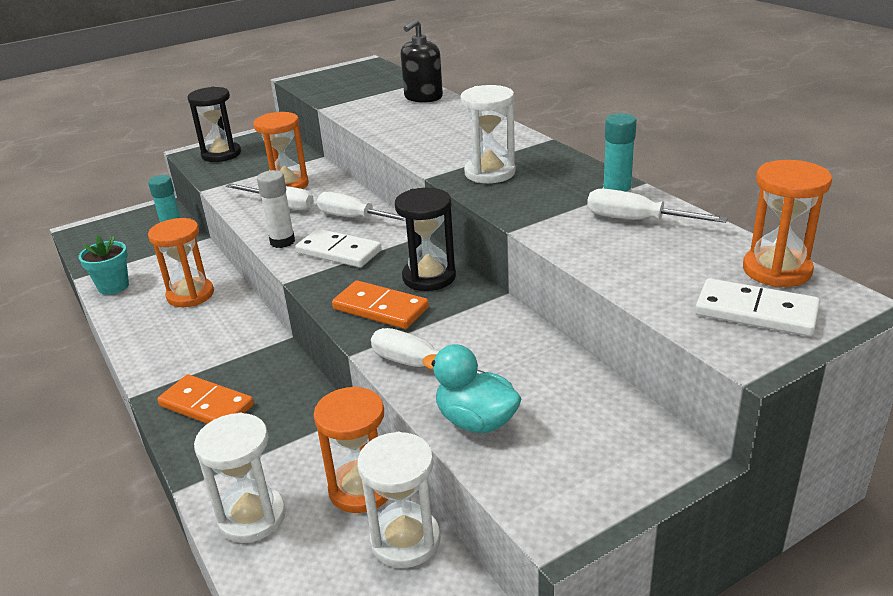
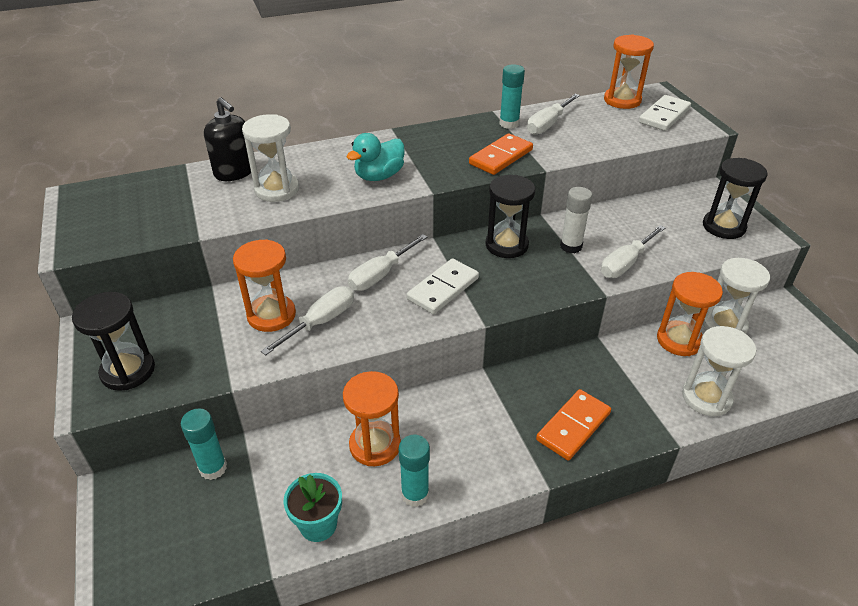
camera: 80 degrees left, 10 degrees up
white glue stick [257,170,295,248] -> white glue stick moved to [560,187,592,253]
orange domino [332,280,429,329] -> orange domino moved to [469,133,533,175]
turquoise duck [422,344,522,433] -> turquoise duck moved to [346,133,405,181]
white hourglass [461,85,516,183] -> white hourglass moved to [242,114,299,202]
none -> turquoise glue stick [399,435,430,507]
none -> black hourglass [703,158,768,239]

